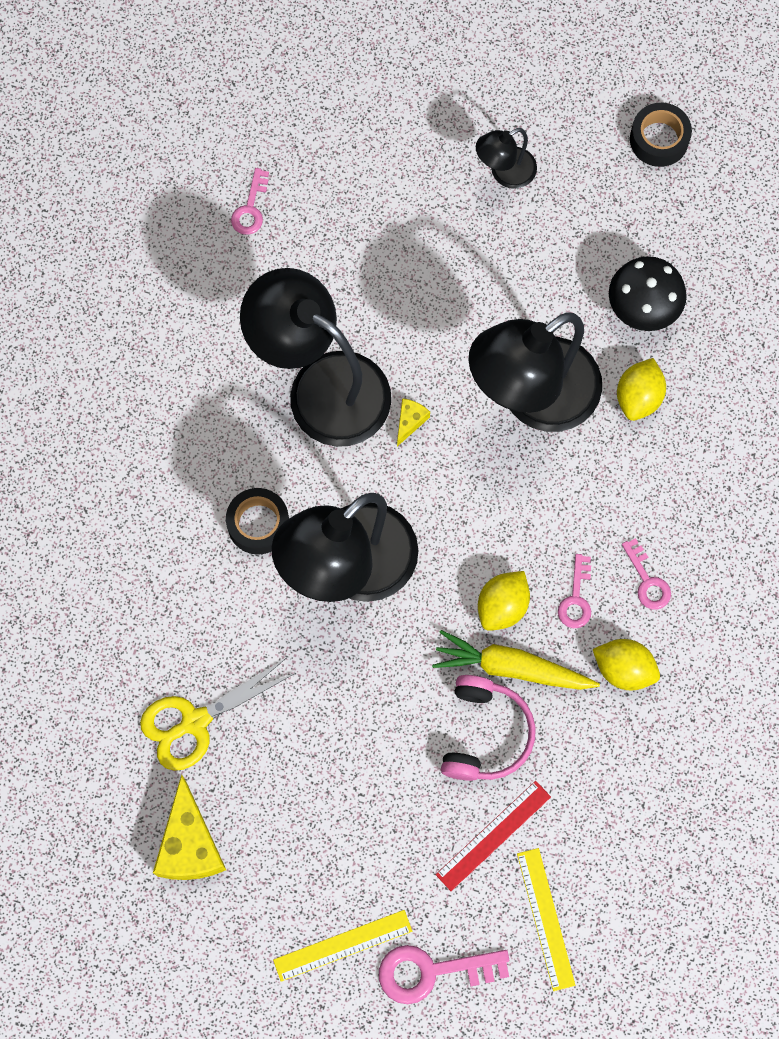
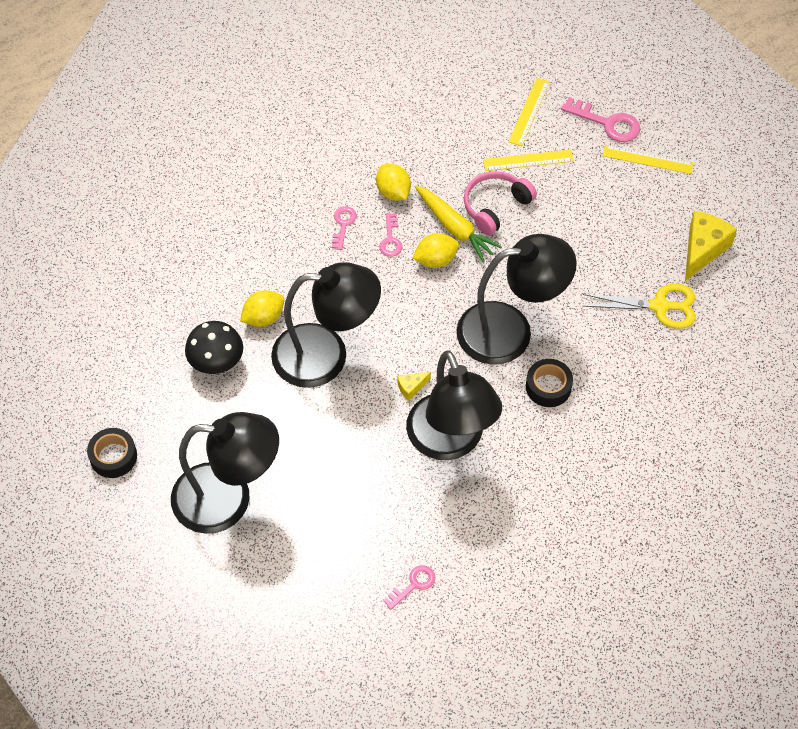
camera: 145 degrees left, 15 degrees down
red ruler [436,781,551,891] -> yellow ruler [483,150,574,171]
black lamp [476,128,537,189] -> black lamp [171,412,279,534], size x2.13
pink key [558,554,591,628] -> pink key turned 135 degrees clockwise [379,213,402,257]

